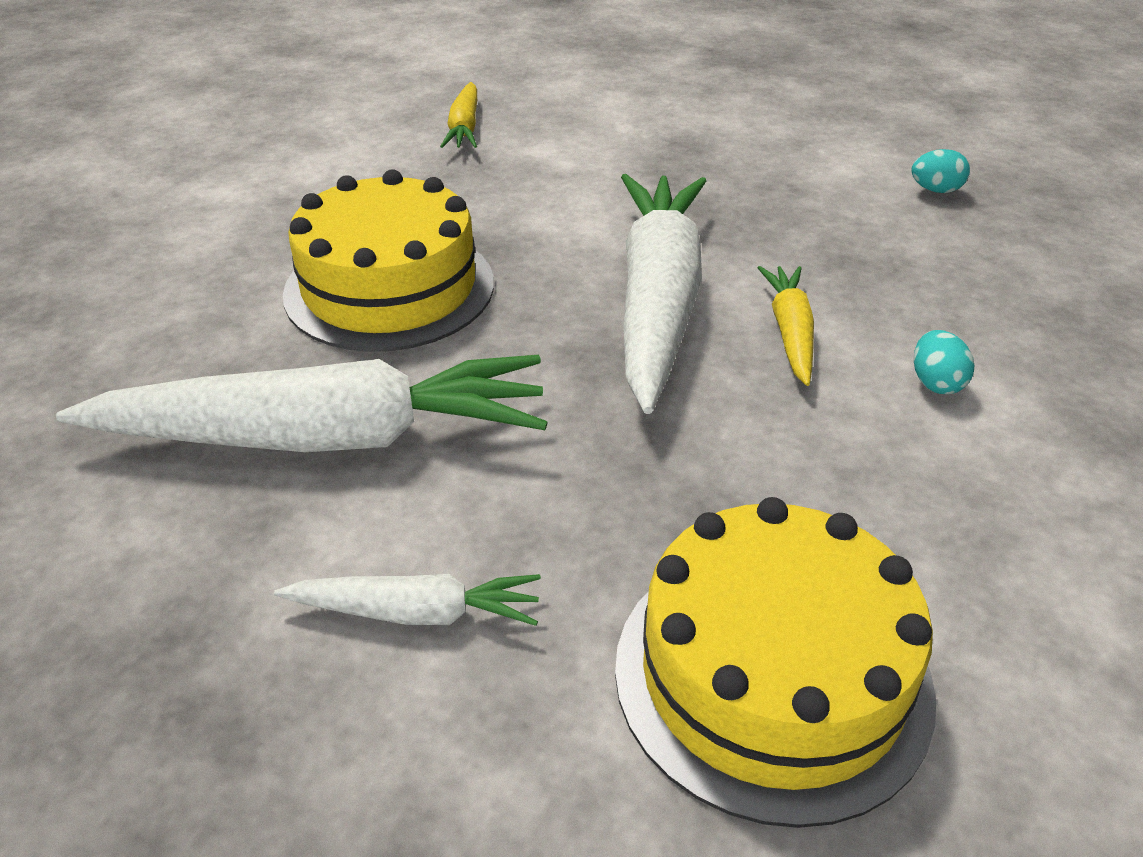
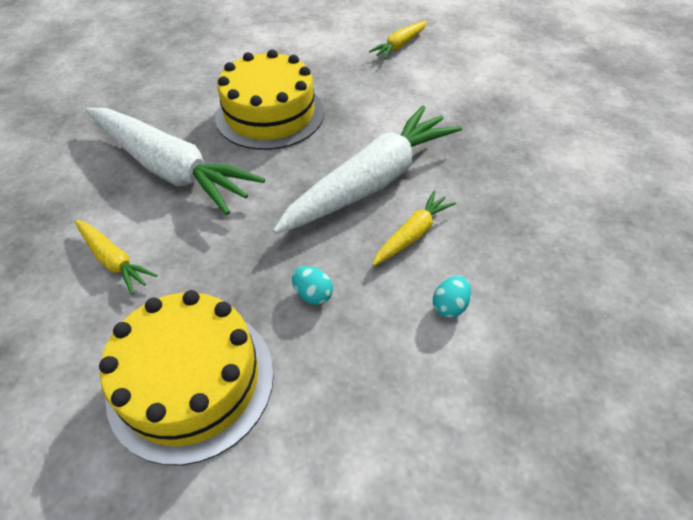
camera: 40 degrees right, 10 degrees up
white carrot [274,574,541,626] -> yellow carrot [75,220,157,294]
turquoise egg [911,149,970,193] -> turquoise egg moved to [292,266,333,305]

